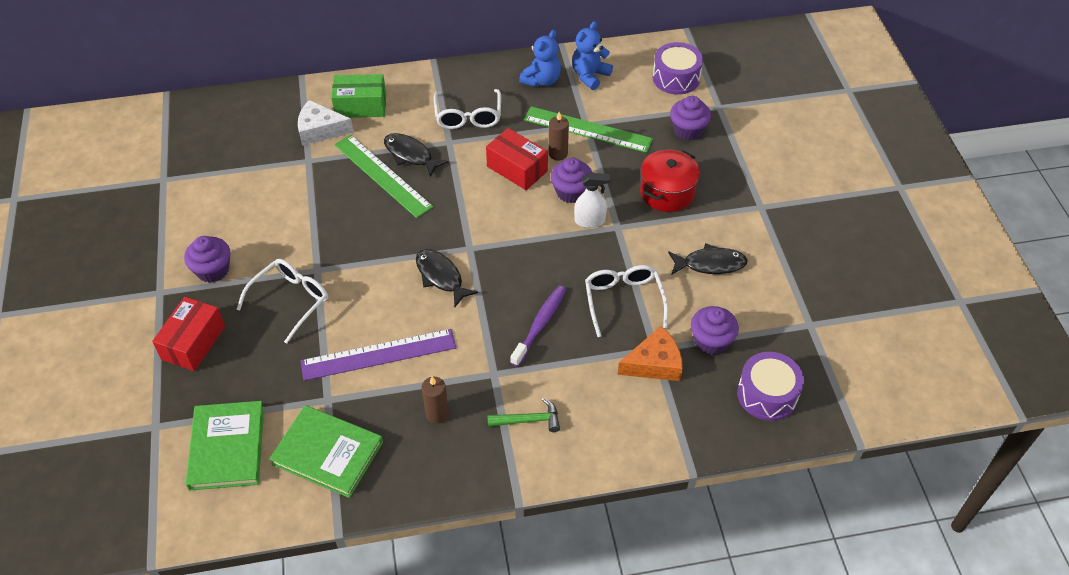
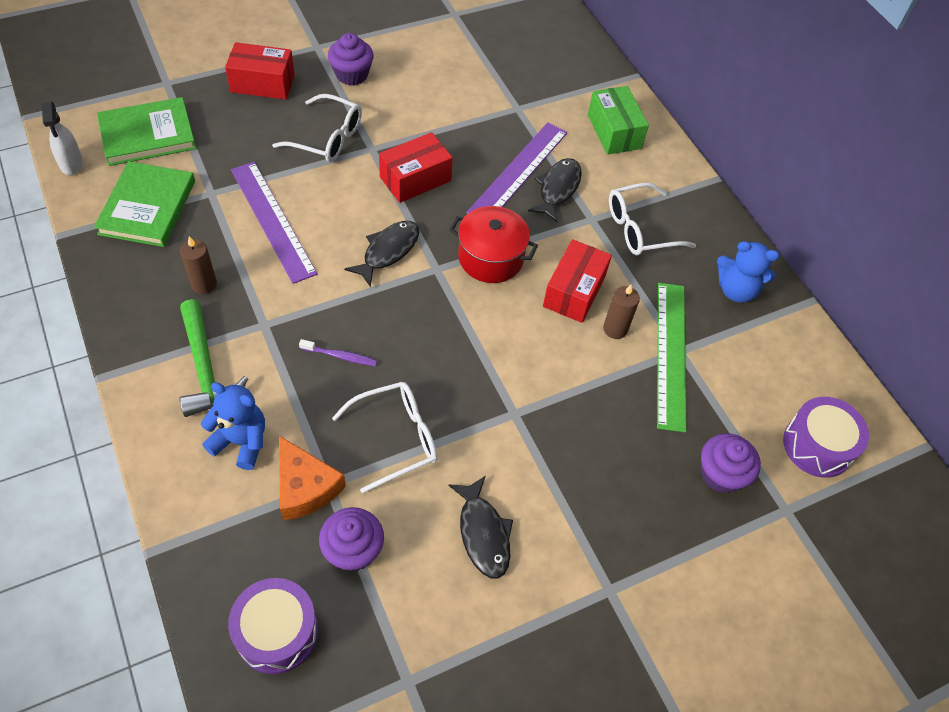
camera: 70 degrees right, 5 degrees up
white cheese [298,100,354,146] -> none
green ruler [334,135,433,218] -> purple ruler [466,122,567,214]
green hammer [487,398,560,432] -> green hammer [179,299,248,417], size x1.57
purple toothbrush [510,286,566,367] -> purple toothbrush [299,339,377,366], size x0.63
purple cupcake [551,158,593,203] -> none
blue teddy bear [572,21,613,90] -> blue teddy bear moved to [201,382,265,470]
white spray bottle [574,172,610,228] -> white spray bottle moved to [42,102,83,175]
red pot [640,150,700,212] -> red pot moved to [449,206,538,283]
none -> red box [379,132,453,203]

